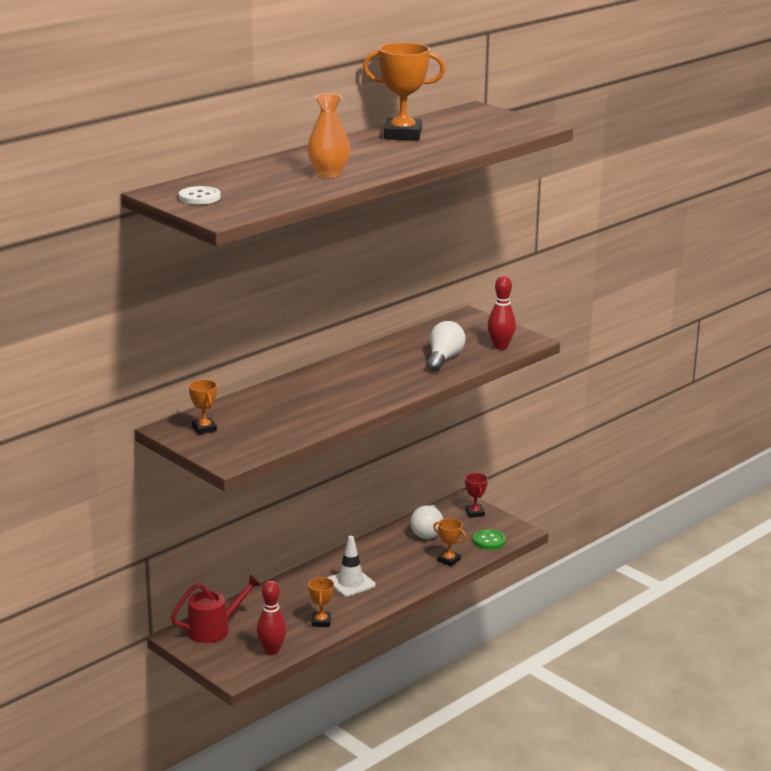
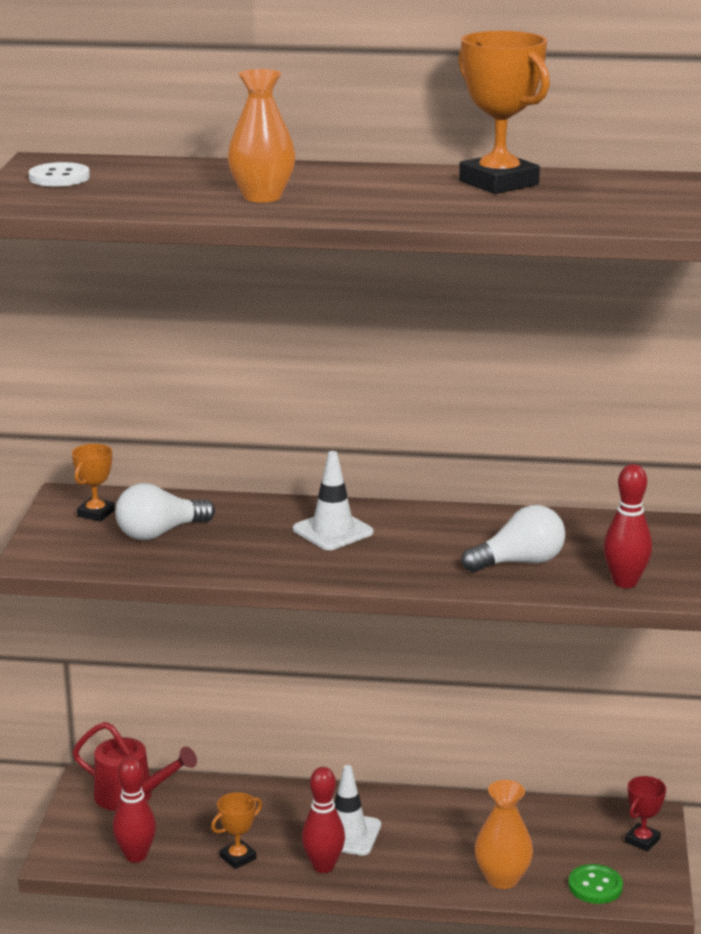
camera: 50 degrees right, 0 degrees up
white light bulb [410,505,443,539] -> white light bulb moved to [115,483,215,540]
orange trophy [433,518,467,566] -> orange vase [475,780,533,889]
none -> white traffic cone [293,451,373,550]
none -> red bowling pin [302,767,345,873]

